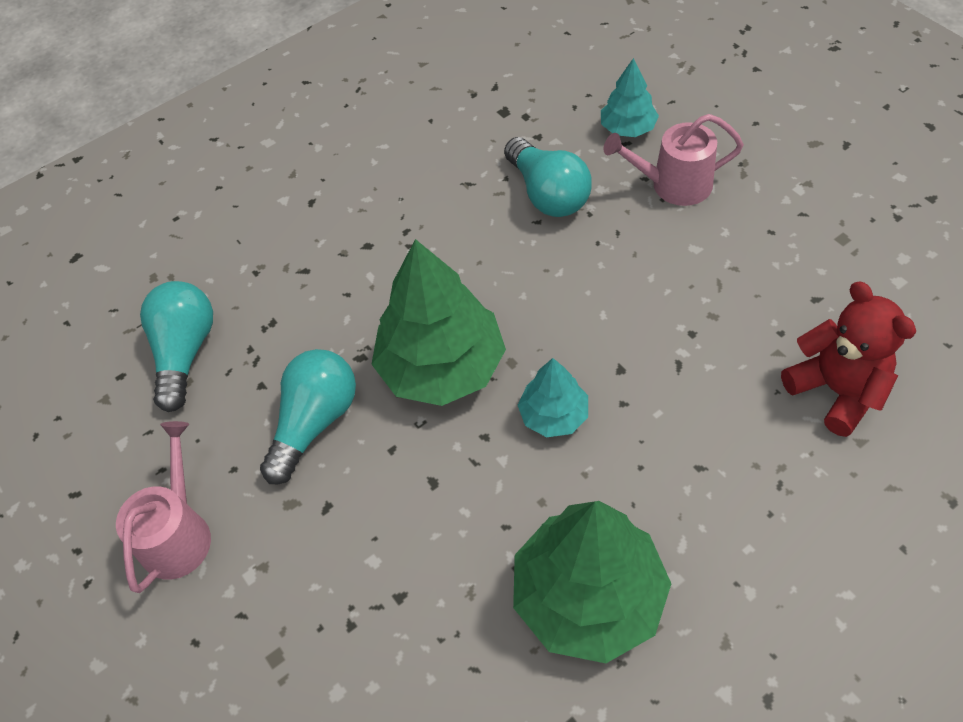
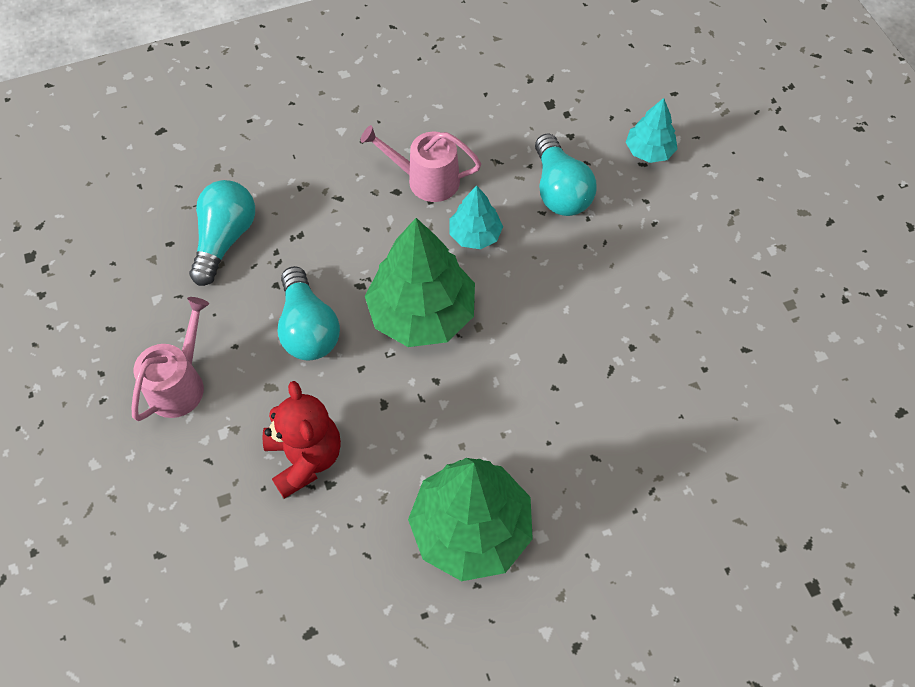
camera: 10 degrees right, 5 degrees up
turquoise light bulb [260,349,356,484] -> turquoise light bulb turned 120 degrees clockwise [278,266,340,361]
turquoise tree [518,358,588,437] -> turquoise tree moved to [449,185,503,249]
pink watering can [603,114,744,206] -> pink watering can moved to [360,125,481,202]
red teddy bear [781,281,916,437] -> red teddy bear moved to [262,381,341,499]

